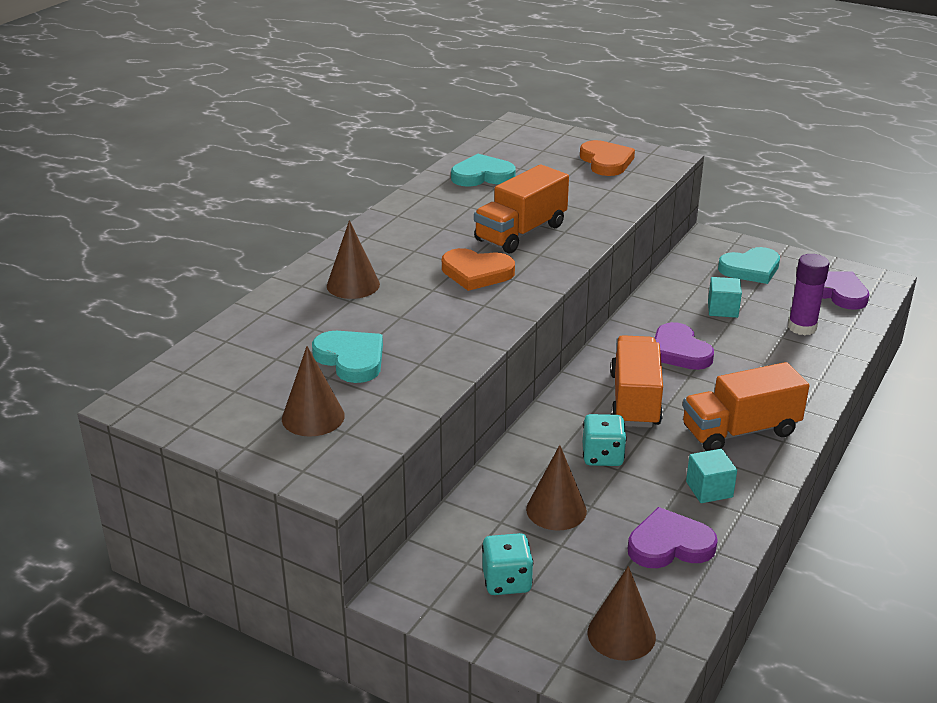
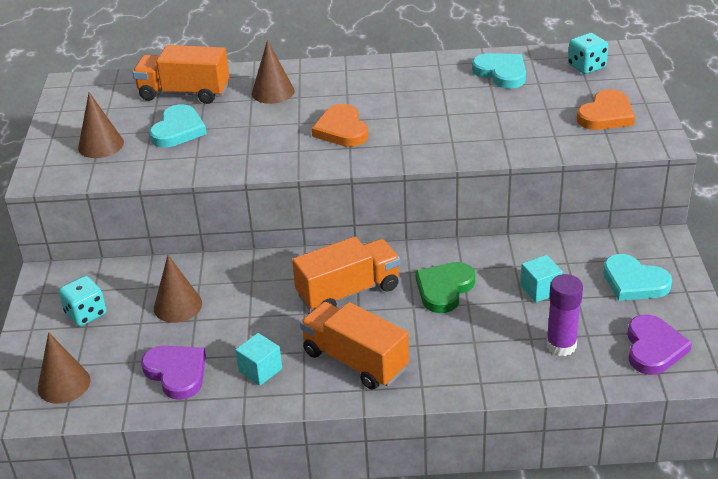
camera: 60 degrees right, 5 degrees up
orange truck [474,164,569,253] -> orange truck moved to [133,45,230,104]
turquoise dice [583,414,627,466] -> turquoise dice moved to [568,33,608,74]
purple heart [655,322,714,370] -> green heart [415,262,475,313]

